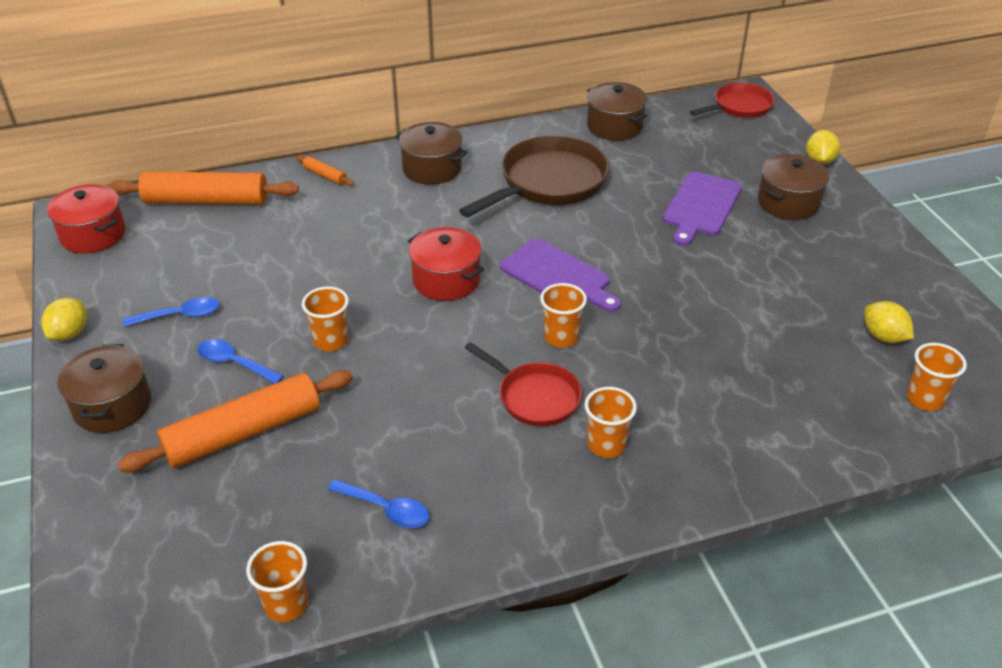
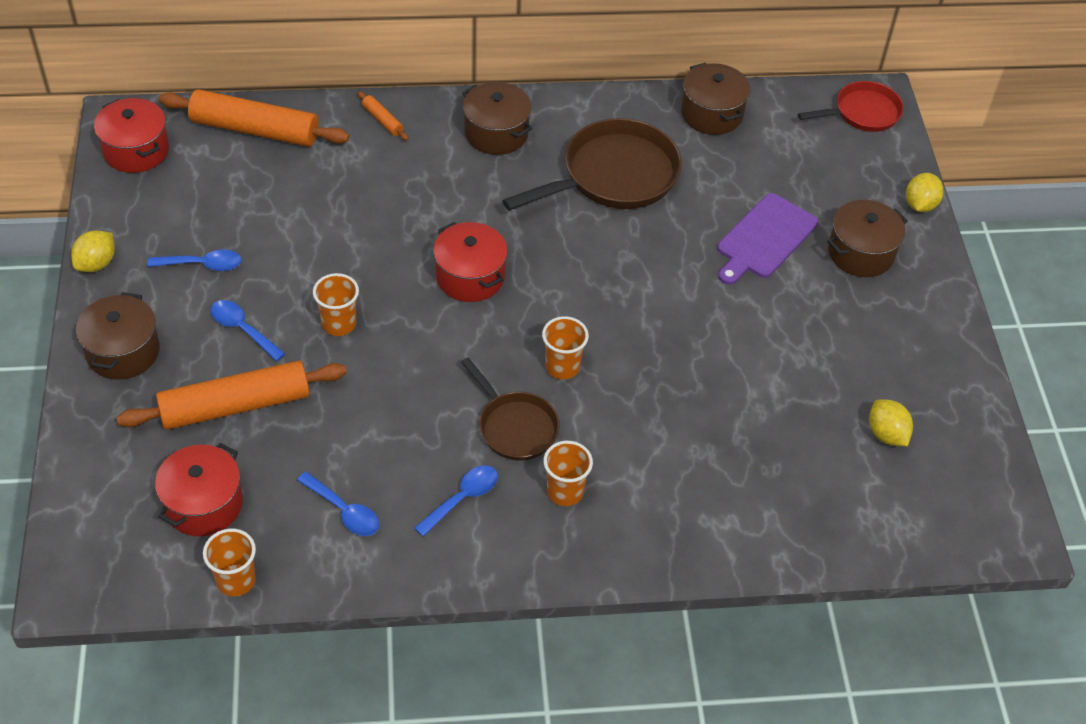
camera: 10 degrees right, 10 degrees up
red pan [465,342,582,426] -> brown pan [461,358,560,460]
purple cutting board [500,239,621,312] -> none
orange cup [906,343,967,411] -> none
none -> red pot [155,443,243,536]
none -> blue spoon [414,465,498,537]

